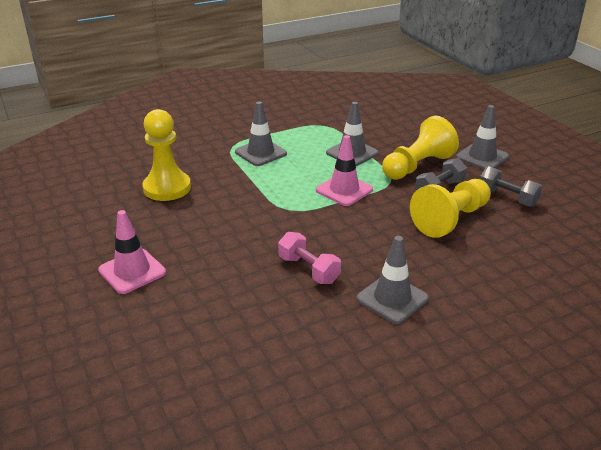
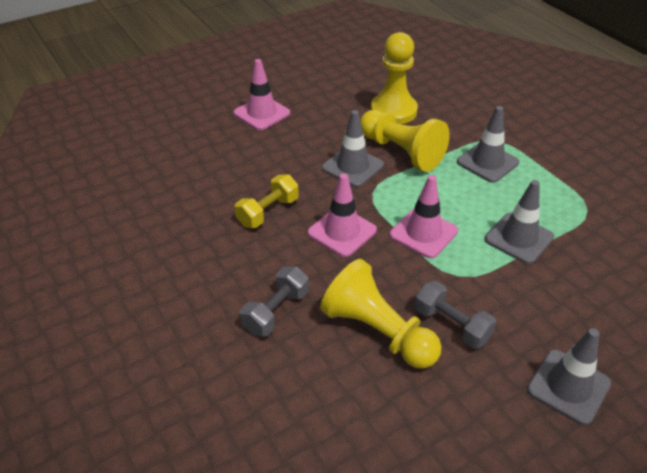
camera: 85 degrees right, 10 degrees up
pink dumbbell [278,232,341,284] -> yellow dumbbell [235,174,299,228]
grey traffic cone [357,236,429,324] -> grey traffic cone moved to [322,110,384,187]
yellow pawn [382,116,459,180] -> yellow pawn moved to [360,110,450,172]
grey dumbbell [480,166,542,207] -> grey dumbbell moved to [240,266,309,337]
none -> pink traffic cone [308,173,377,257]

